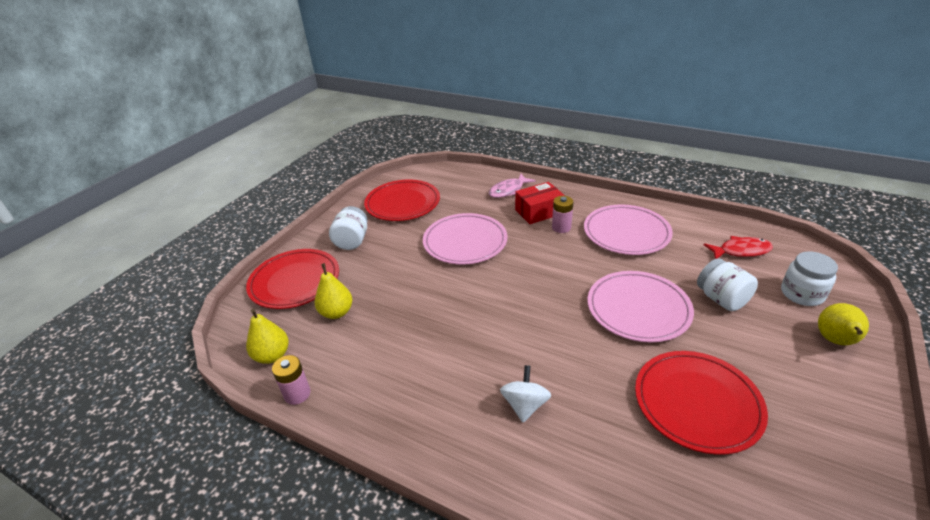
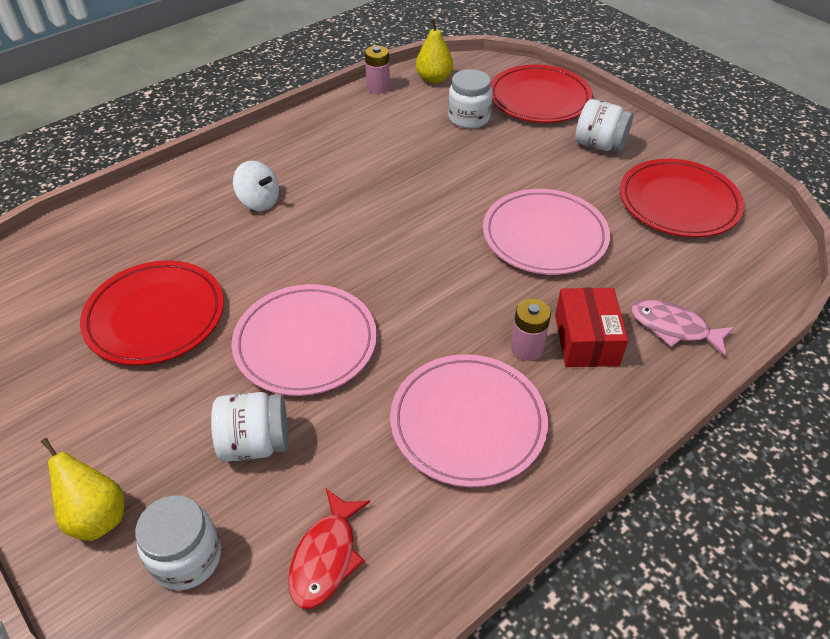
camera: 110 degrees right, 10 degrees up
yellow pear [315,263,352,319] -> white jar [448,69,492,129]
pink fish [489,174,535,198] -> pink fish turned 45 degrees counterclockwise [631,299,735,357]

